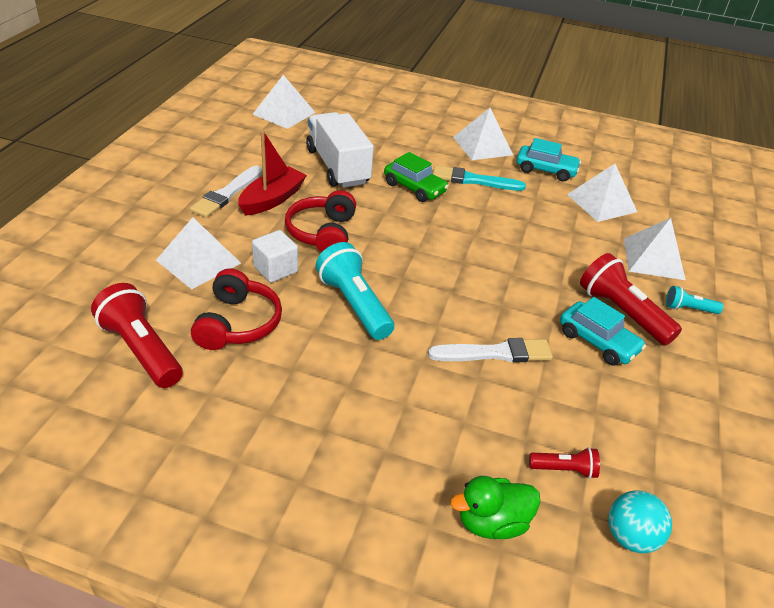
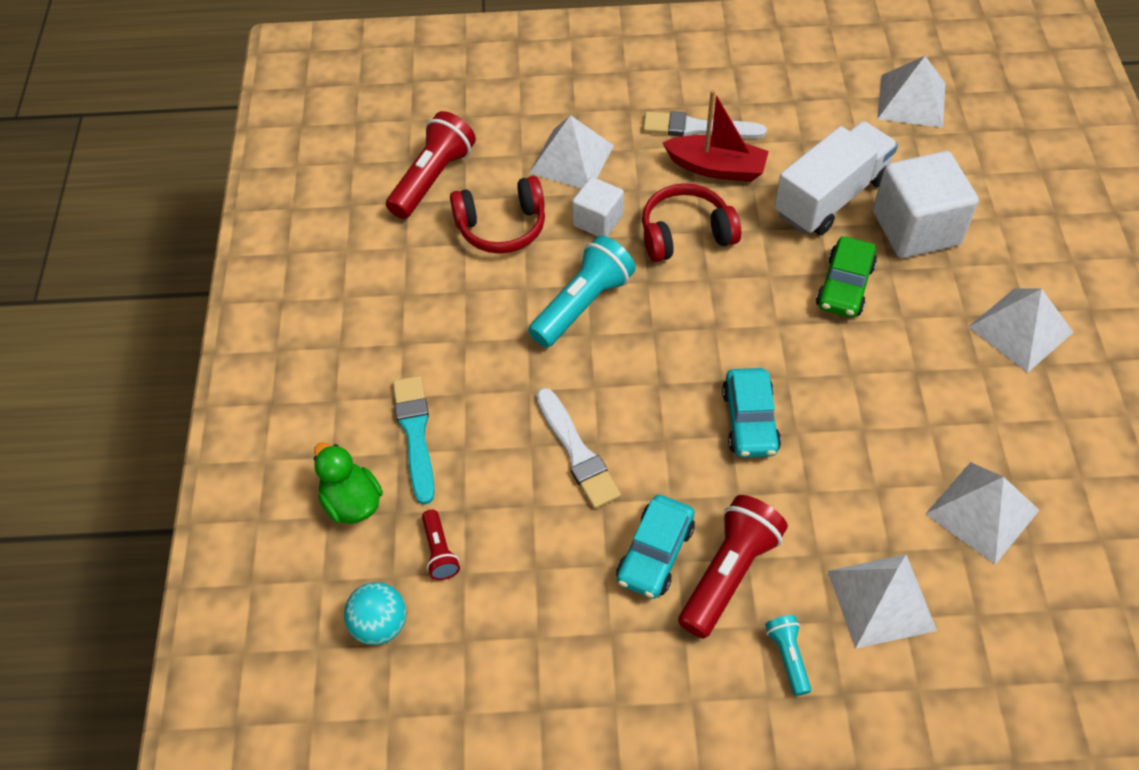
camera: 75 degrees right, 15 degrees up
turquoise brush [433,166,526,191] -> turquoise brush moved to [393,376,435,505]
turquoise car [516,138,581,182] -> turquoise car moved to [722,368,781,458]
none -> white cube [873,151,979,258]

